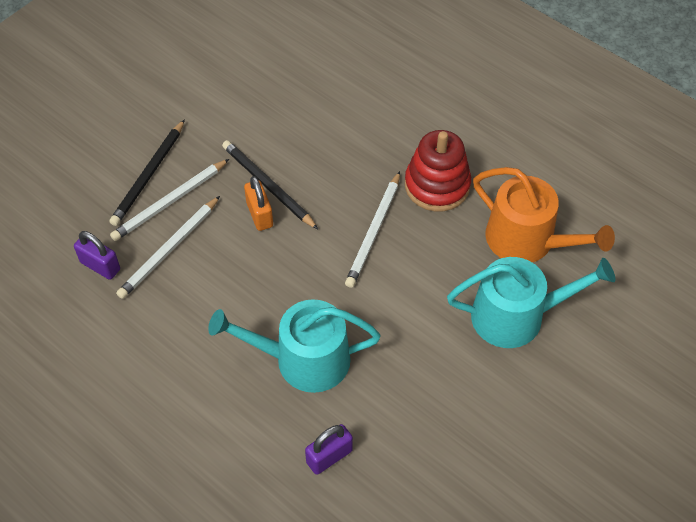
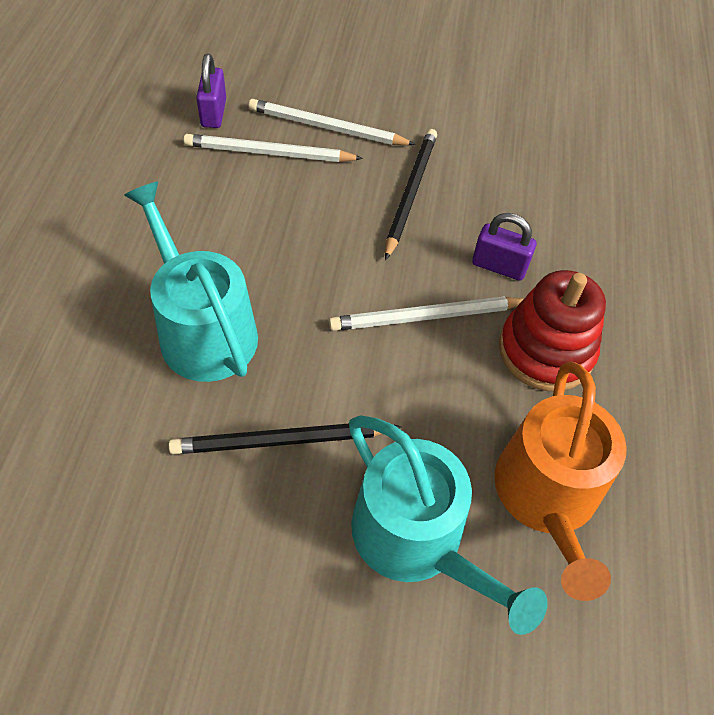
camera: 55 degrees right, 0 degrees up
black pencil [109,119,185,226] -> black pencil moved to [168,424,402,454]
orange padlock [244,176,273,231] -> none
purple padlock [305,424,353,475] -> purple padlock moved to [472,213,536,281]

